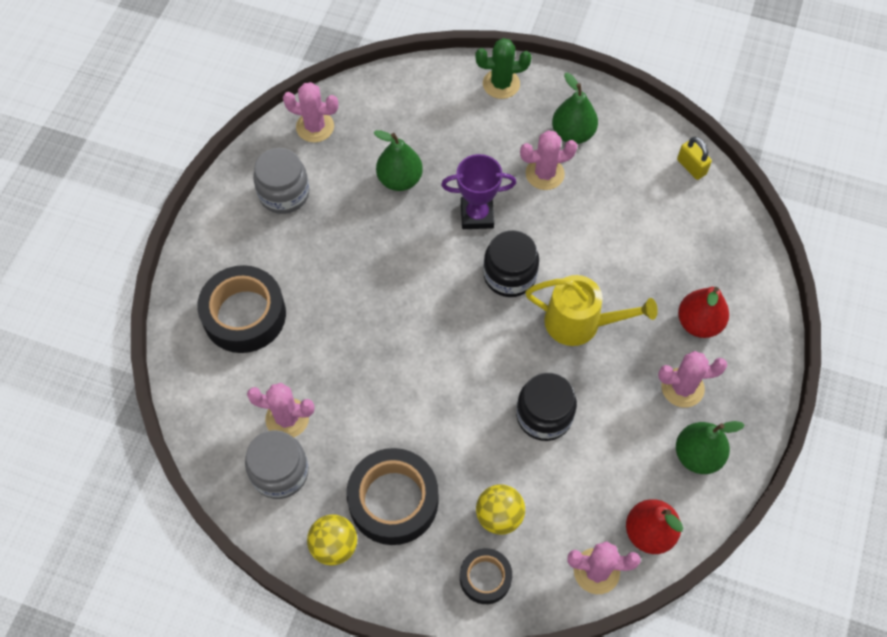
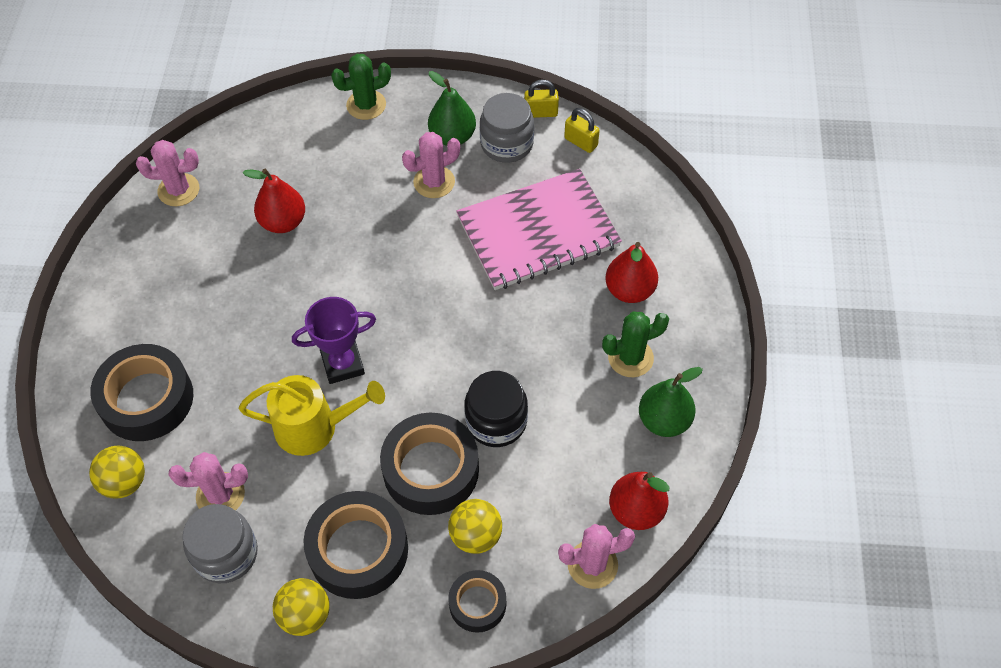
camera: 15 degrees left, 5 degrees down
grey jar [253,148,309,214] -> grey jar moved to [480,93,534,163]
green pear [374,130,423,191] -> red pear [243,169,305,233]
purple trophy [441,154,516,229] -> purple trophy moved to [292,297,376,384]
black jar [483,230,539,297] -> none
yellow watering can [525,275,658,346] -> yellow watering can moved to [239,375,385,456]
pink cactus [658,351,727,408] -> green cactus [602,312,669,377]
none -> yellow ball [89,446,145,499]
none -> black tape [380,412,479,515]
none -> pink notebook [456,169,622,290]
none -> yellow padlock [524,79,559,118]

